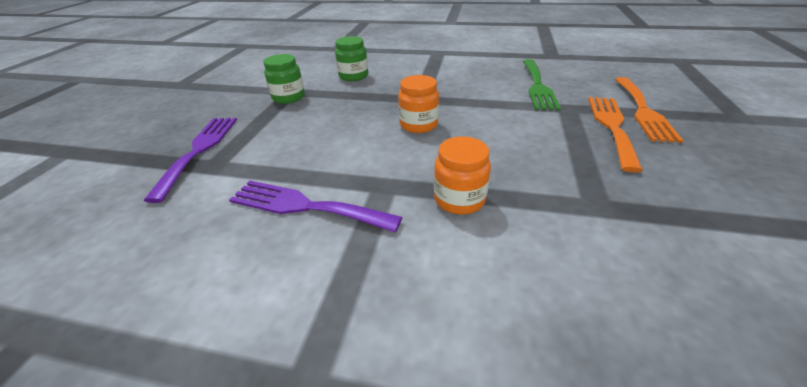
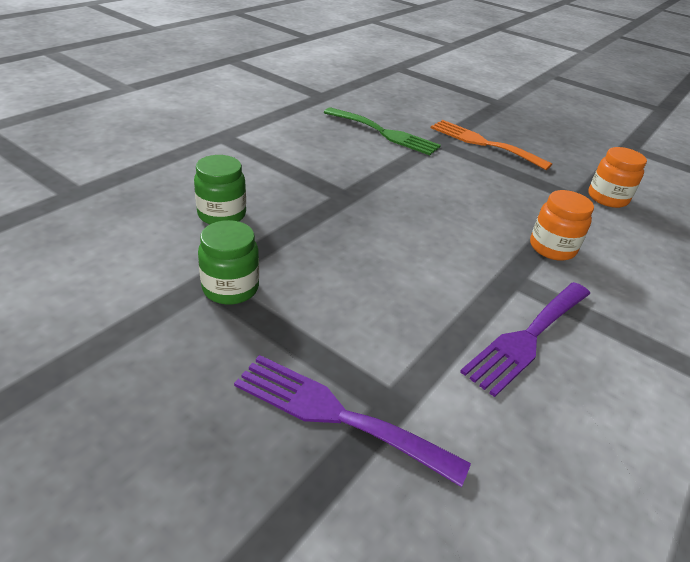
camera: 70 degrees left, 0 degrees up
orange jar [398,75,439,133] -> orange jar moved to [589,147,647,208]
orange fork [615,77,684,143] -> none

